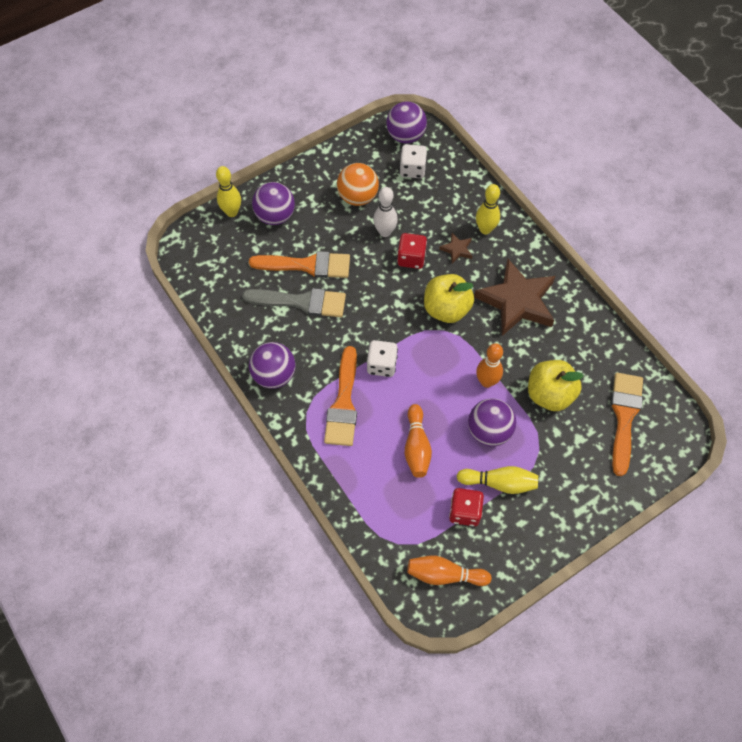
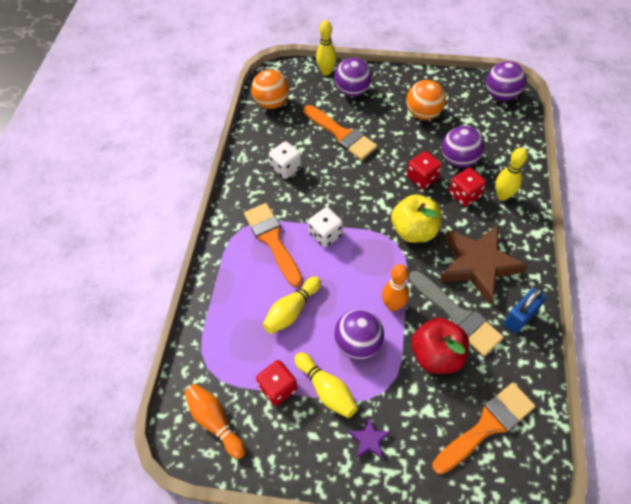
camera: 45 degrees right, 5 degrees down
grey brush [242,288,346,317] -> grey brush moved to [409,271,504,356]
purple ball [249,342,296,389] -> purple ball moved to [442,126,484,168]
orange brush [324,346,357,446] -> orange brush turned 105 degrees clockwise [244,203,303,287]
white bowling pin [373,187,398,237] -> none
white dice [400,144,427,178] -> white dice moved to [269,141,302,179]
orange bowling pin [405,404,432,478] -> yellow bowling pin [263,276,321,334]
brown star [439,233,472,264] -> red dice [449,168,486,207]
yellow apple [528,360,584,411] -> red apple [411,318,469,374]
none -> orange ball [251,70,289,109]
none -> purple star [348,417,390,459]
none -> blue padlock [504,288,546,333]

